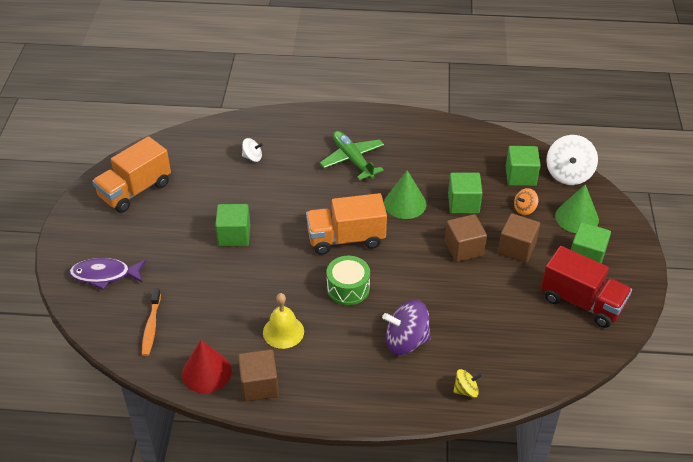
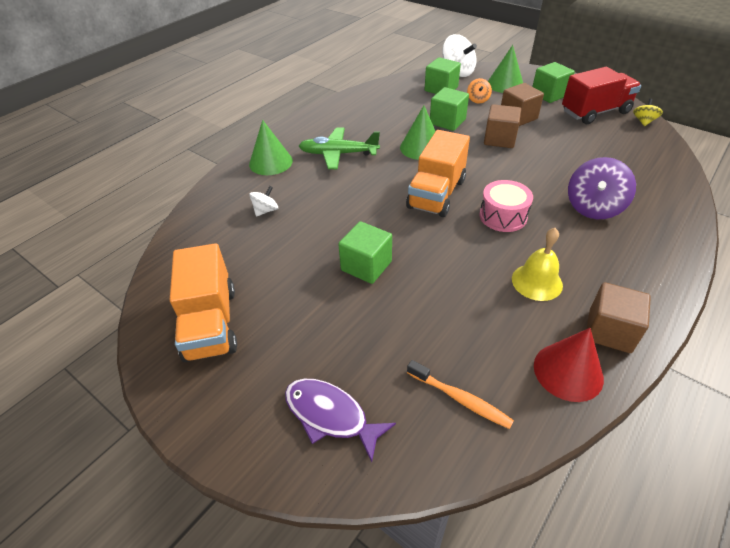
camera: 55 degrees left, 0 degrees up
purple fish [69,258,146,290] -> purple fish turned 90 degrees clockwise [285,379,396,462]
green drum [327,256,370,305] -> pink drum [480,180,533,232]
yellow spinning top [453,369,482,398] -> yellow spinning top moved to [633,99,663,126]
none -> green cone [249,120,293,175]

